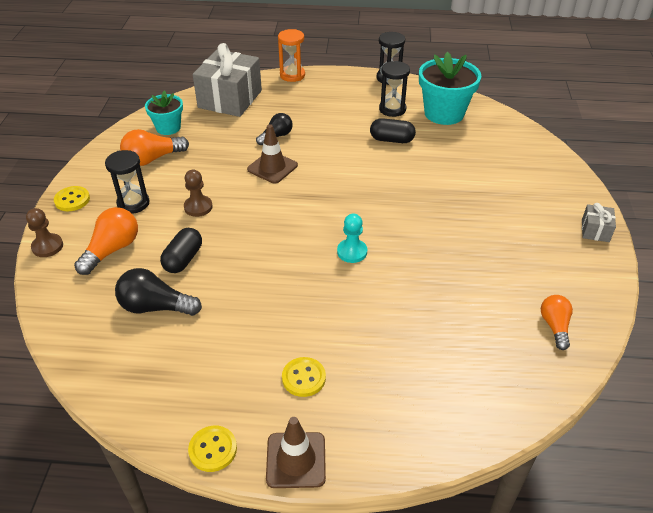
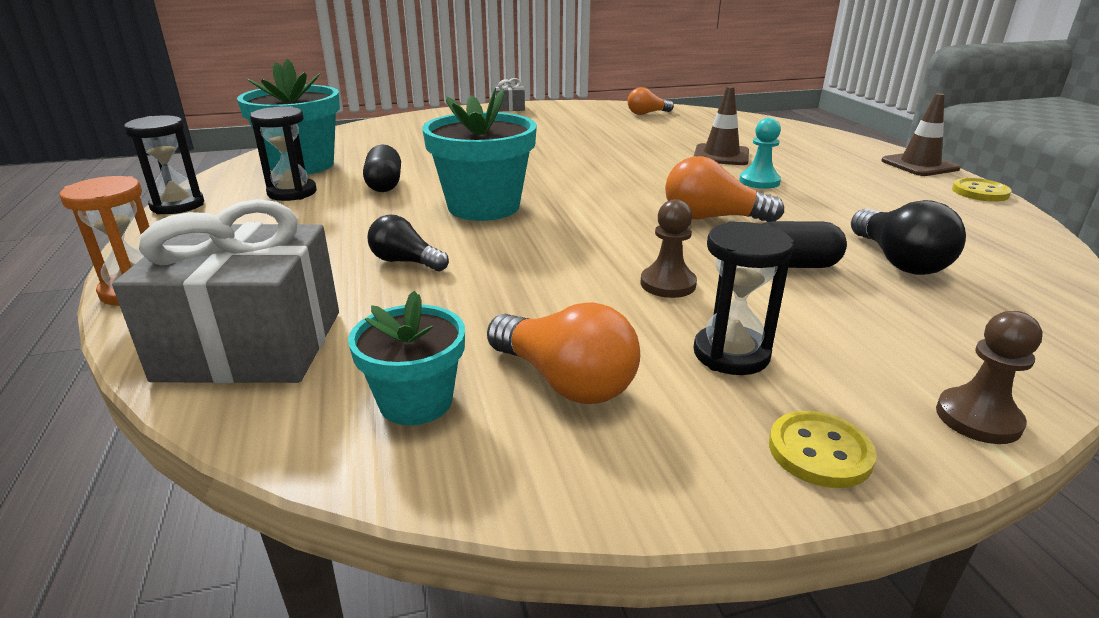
camera: 110 degrees left, 15 degrees down
orange light bulb [74,207,138,275] -> orange light bulb moved to [665,156,784,222]
brown traffic cone [247,124,298,184] -> brown traffic cone moved to [694,86,749,165]
yellow button [282,357,326,397] -> none
turquoise pawn [337,214,367,263] -> turquoise pawn moved to [739,118,781,189]
none -> turquoise flower pot [422,88,537,221]

